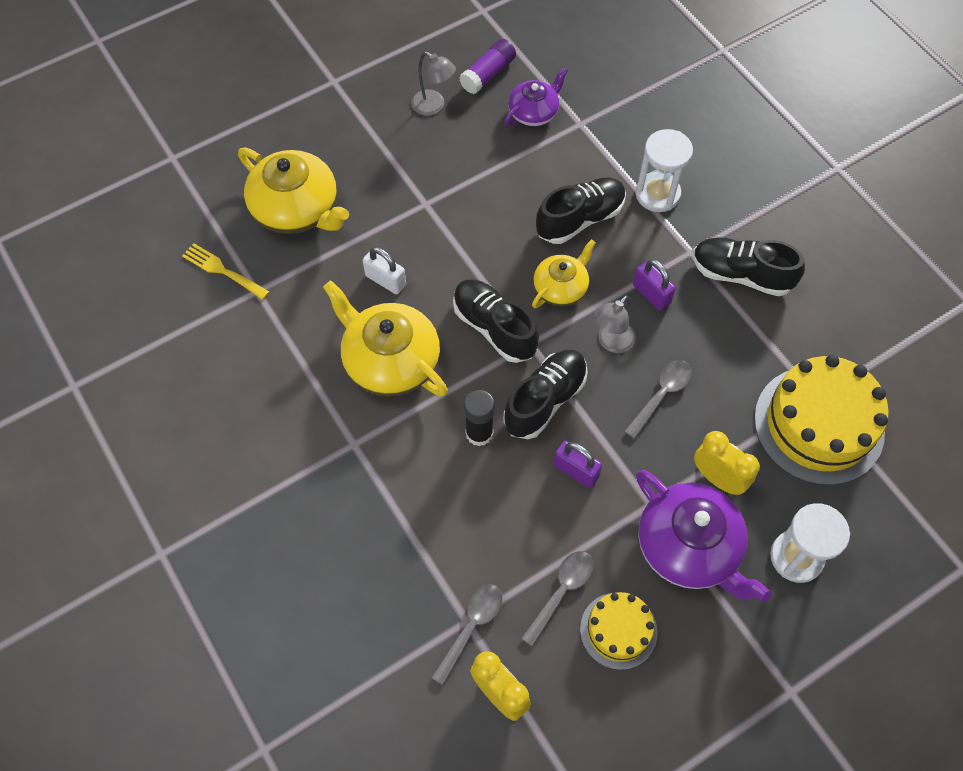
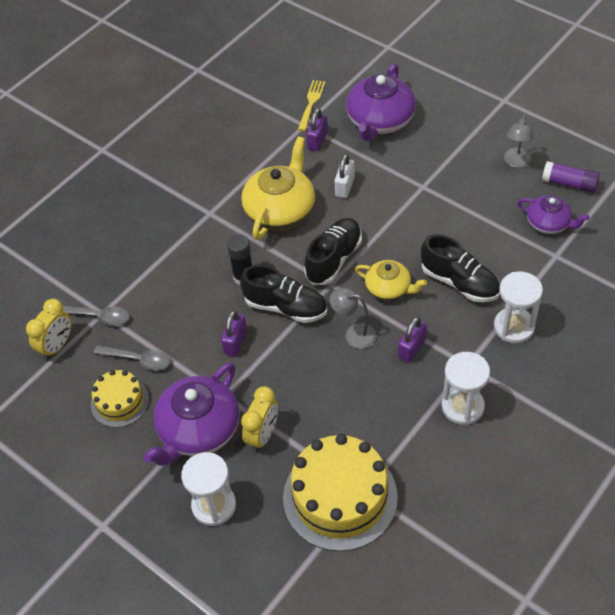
camera: 75 degrees right, 10 degrees down
yellow teapot [238,148,349,234] -> purple teapot [346,63,416,141]
grey spoon [624,360,692,439] -> none
black shoe [693,238,805,296] -> white hourglass [441,352,490,425]
none -> purple padlock [306,108,328,151]

